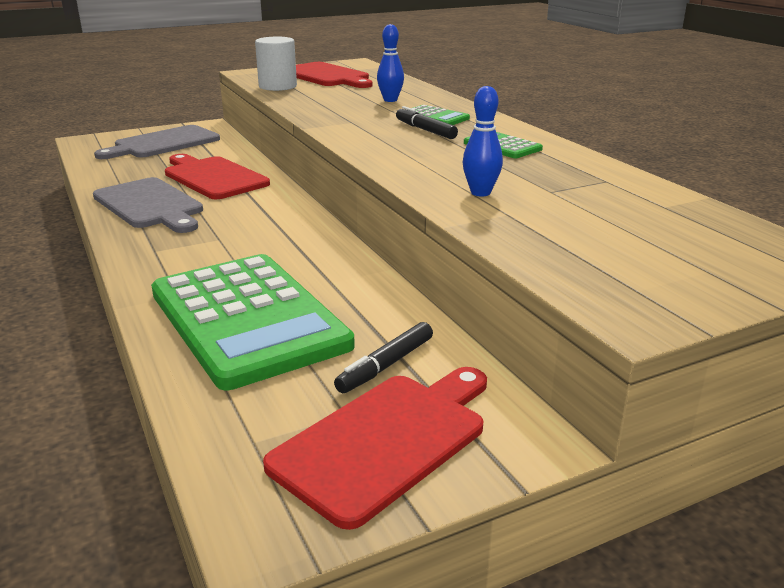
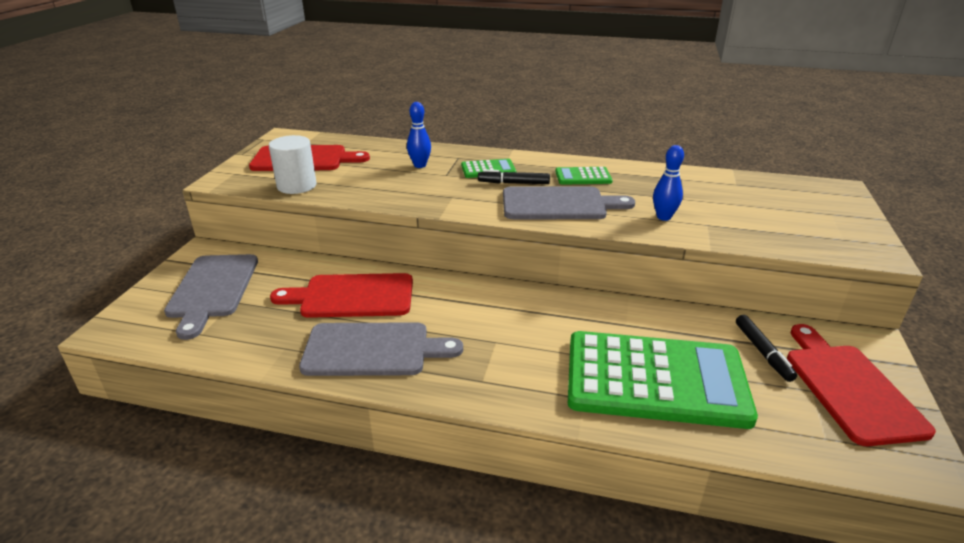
camera: 50 degrees left, 5 degrees up
none -> grey cutting board [503,186,635,219]

